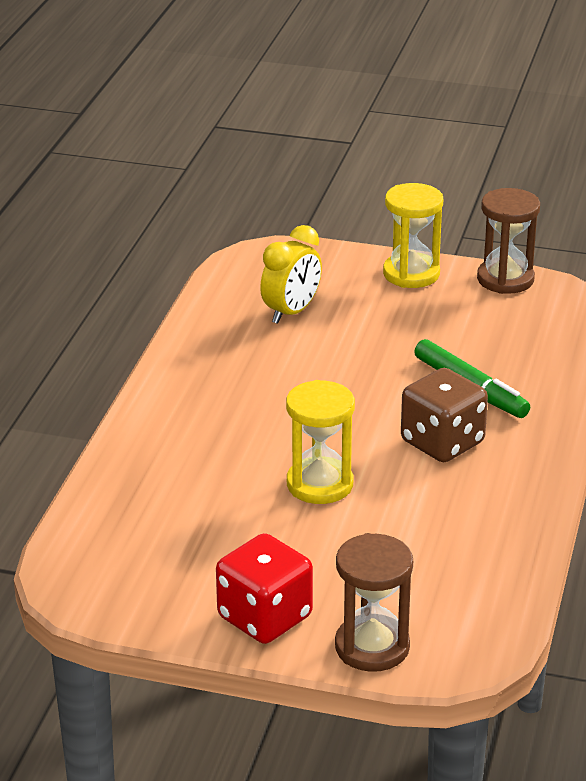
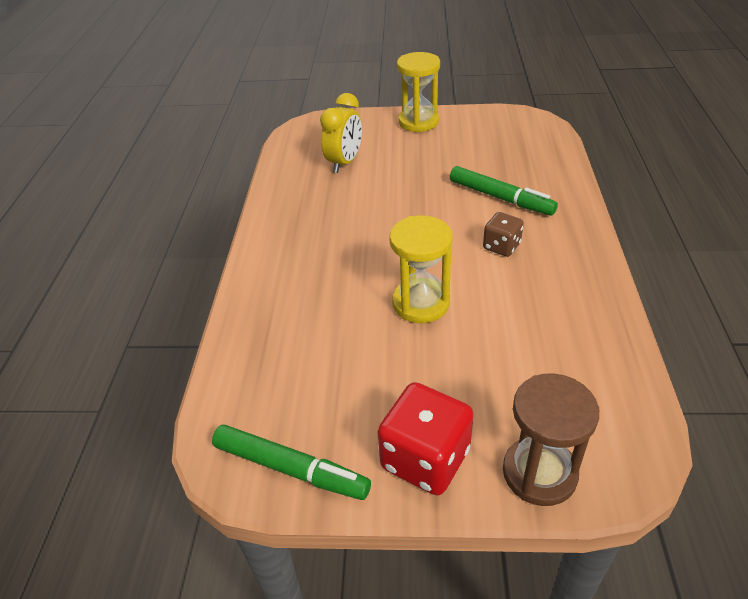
camera: 10 degrees left, 10 degrees up
brown dice [401,368,488,462] -> brown dice [483,212,524,257], size x0.58
brown hourglass [477,188,540,294] -> none
none -> green marker [212,425,371,500]

